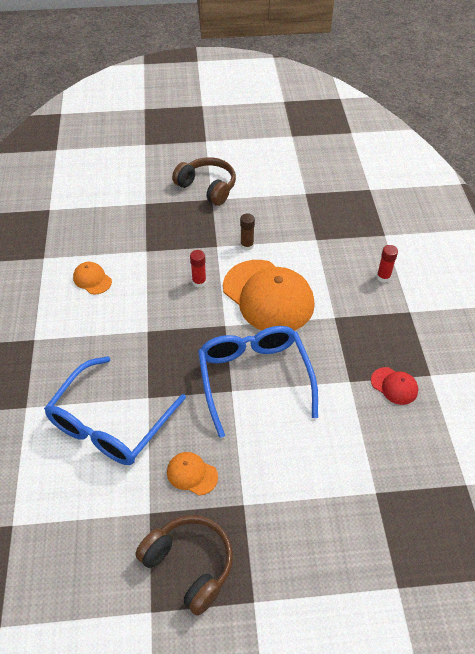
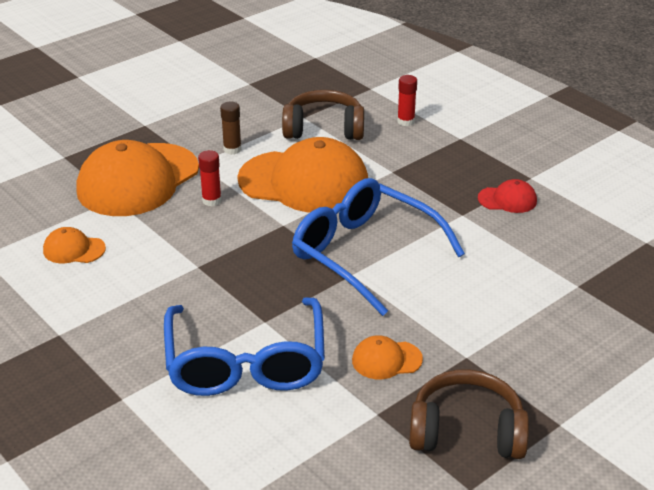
camera: 35 degrees left, 15 degrees down
brown headphones [172,157,236,206] -> brown headphones moved to [282,90,364,140]
none -> orange cap [76,140,199,216]

